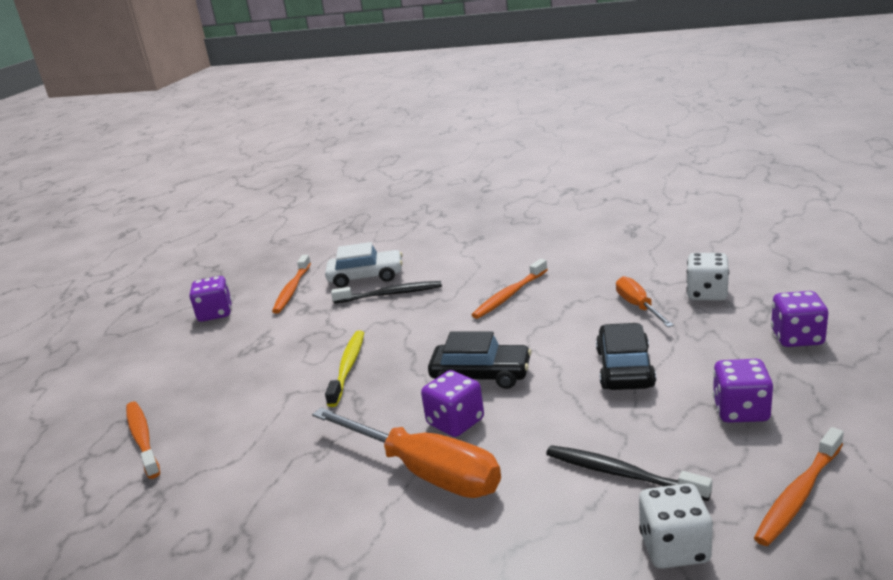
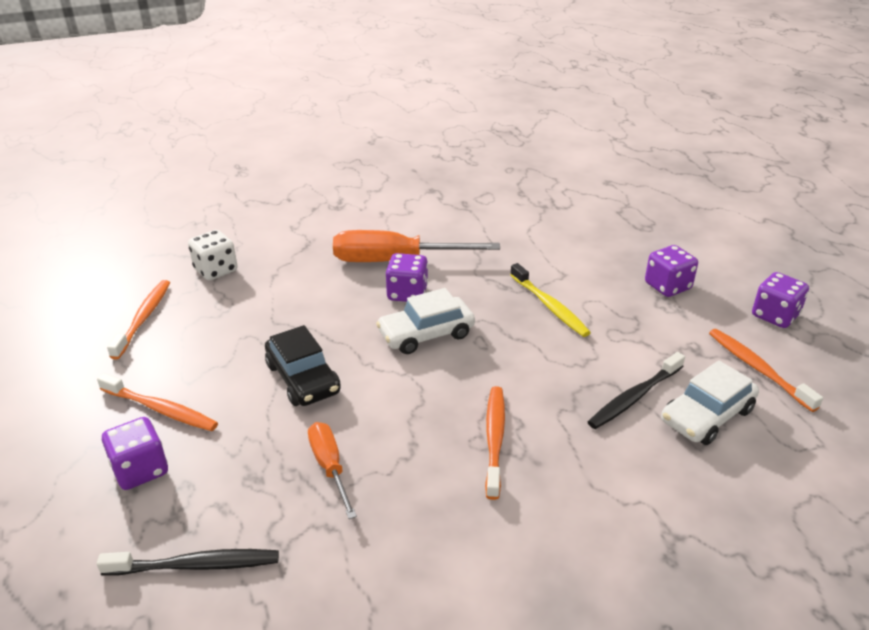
camera: 140 degrees right, 10 degrees up
orange toothbrush [126,402,160,479] -> orange toothbrush moved to [97,373,218,431]
black car [428,332,532,389] -> white car [376,288,475,354]
black toothbrush [546,445,712,501] -> black toothbrush moved to [97,549,279,576]
orange screwdriver [616,276,674,327] -> orange screwdriver turned 150 degrees counterclockwise [308,422,357,519]
white dice [686,253,729,301] -> none
purple dice [713,359,773,423] -> purple dice moved to [645,245,698,297]

